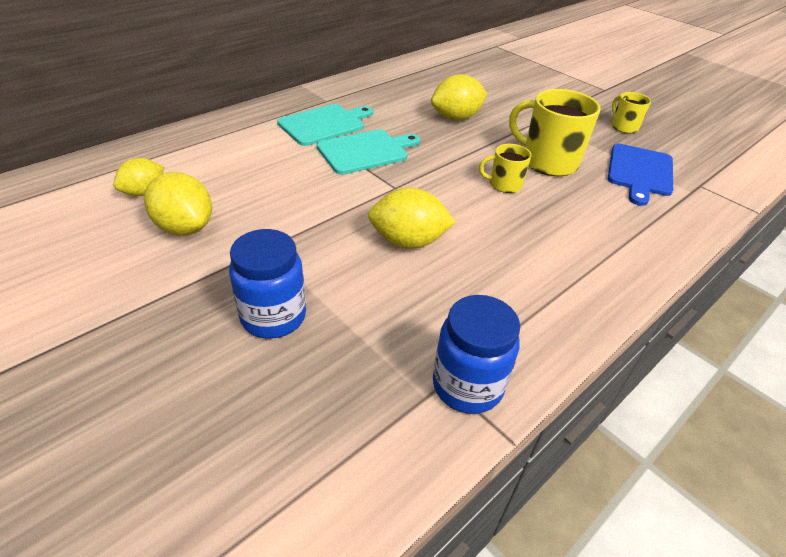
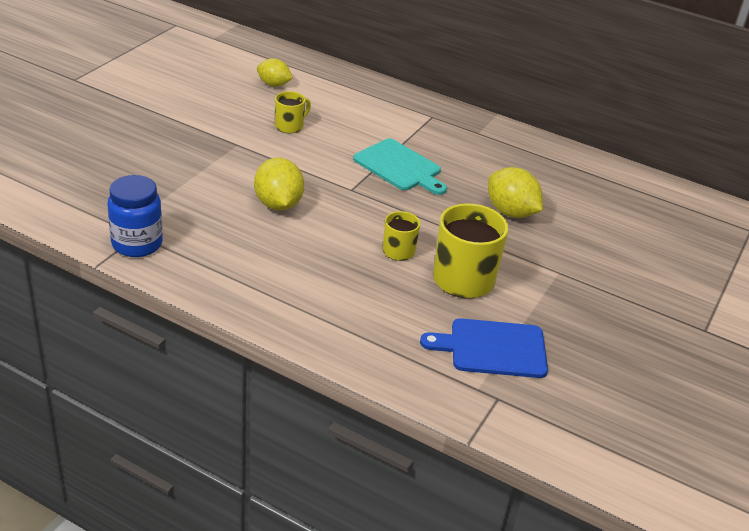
camera: 70 degrees right, 5 degrees down
yellow lemon [144,172,212,236] -> none
blue jar [229,229,306,339] -> none
turquoise cutting board [277,104,373,146] -> none
yellow mug [611,92,651,134] -> yellow mug moved to [275,91,311,133]

